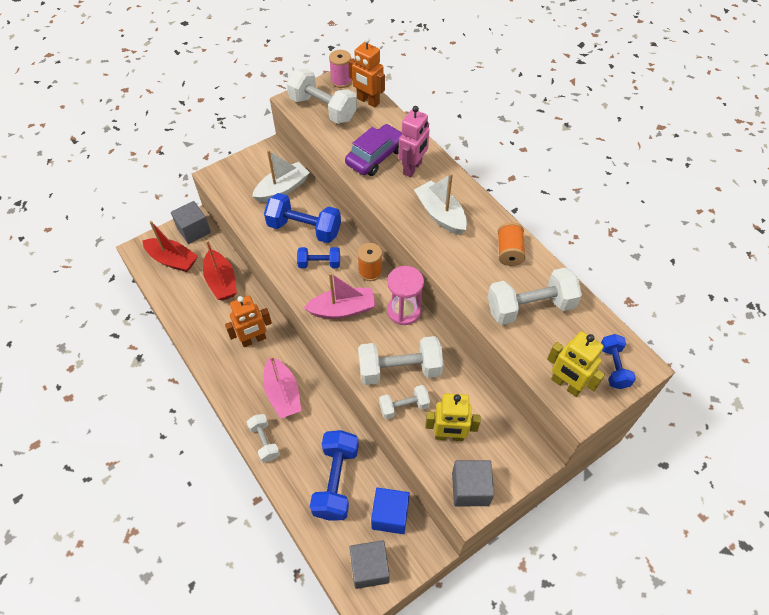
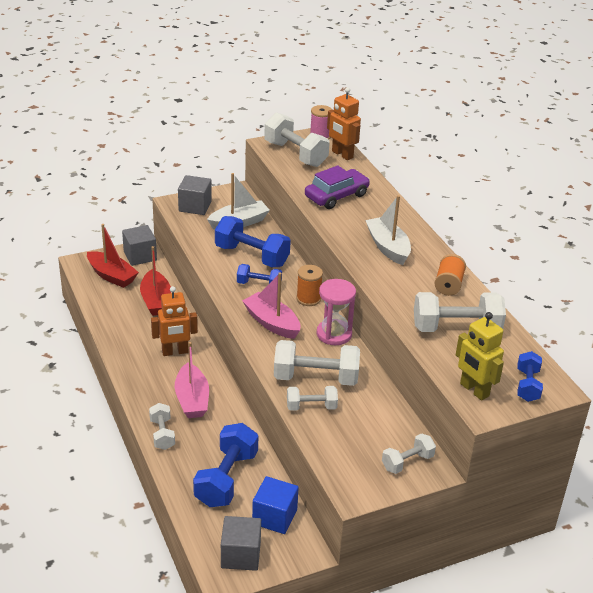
camera: 10 degrees right, 20 degrees down
pink boat [304,272,376,319] -> pink boat turned 135 degrees counterclockwise [242,272,300,339]
pink robot [398,106,430,177] -> none
yellow robot [425,393,481,441] -> none
grey cube [452,460,494,506] -> grey cube moved to [178,175,212,215]
none -> white dumbbell [382,433,436,474]

